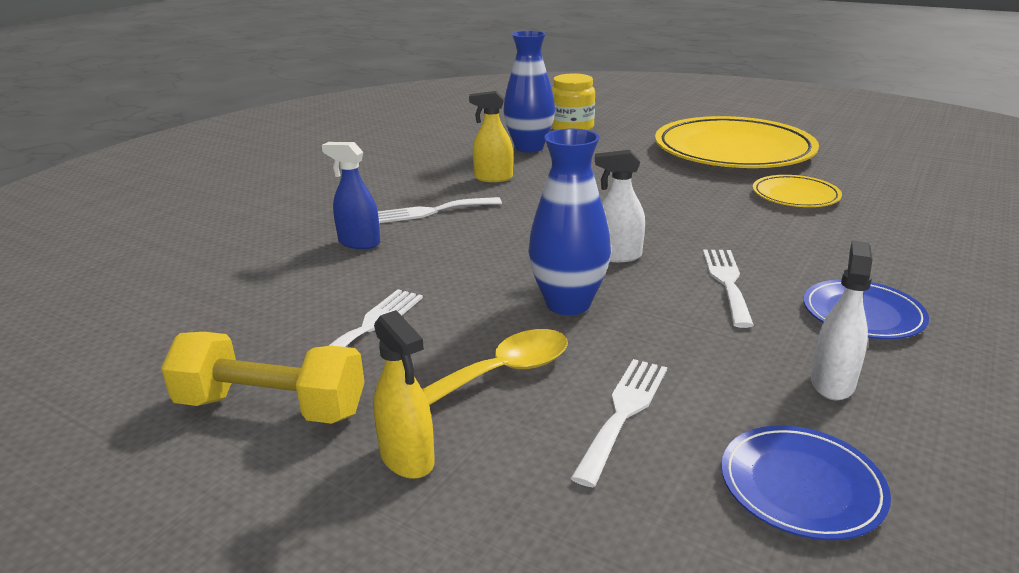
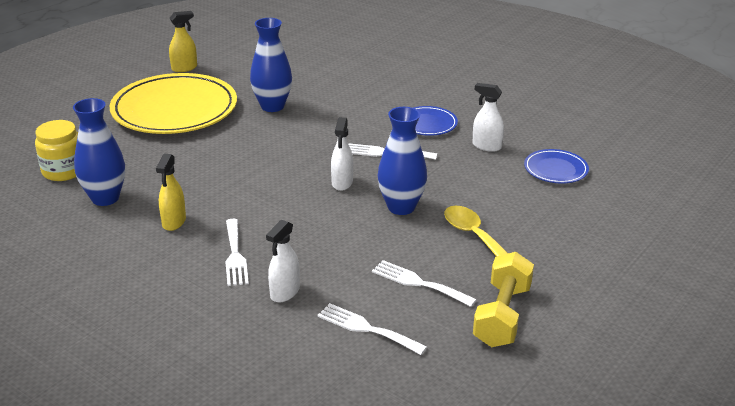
camera: 85 degrees left, 5 degrees up
blue spray bottle [322,142,380,249] -> white spray bottle [266,219,300,302]
yellow spray bottle [373,310,435,479] -> yellow spray bottle moved to [169,11,197,72]
white fork [571,359,667,487] -> white fork moved to [317,303,427,355]
yellow plate [753,175,842,207] -> blue vase [250,18,292,112]

